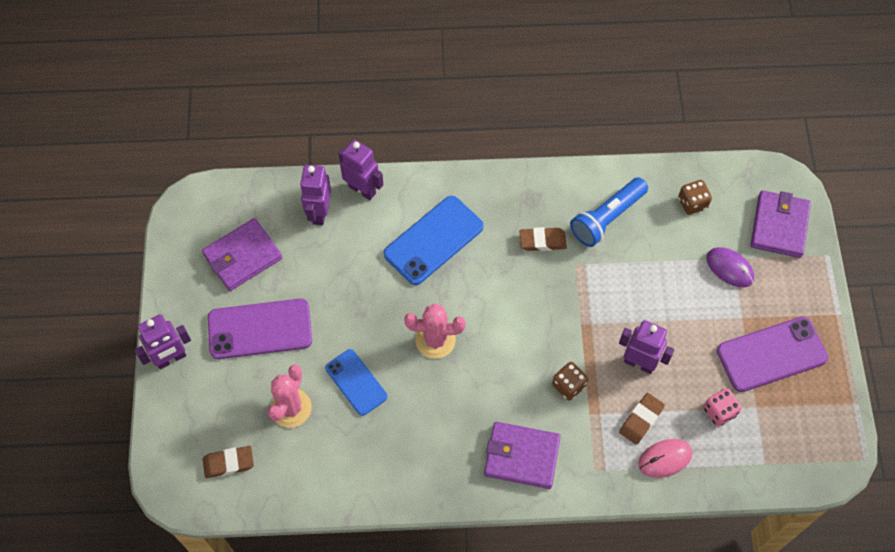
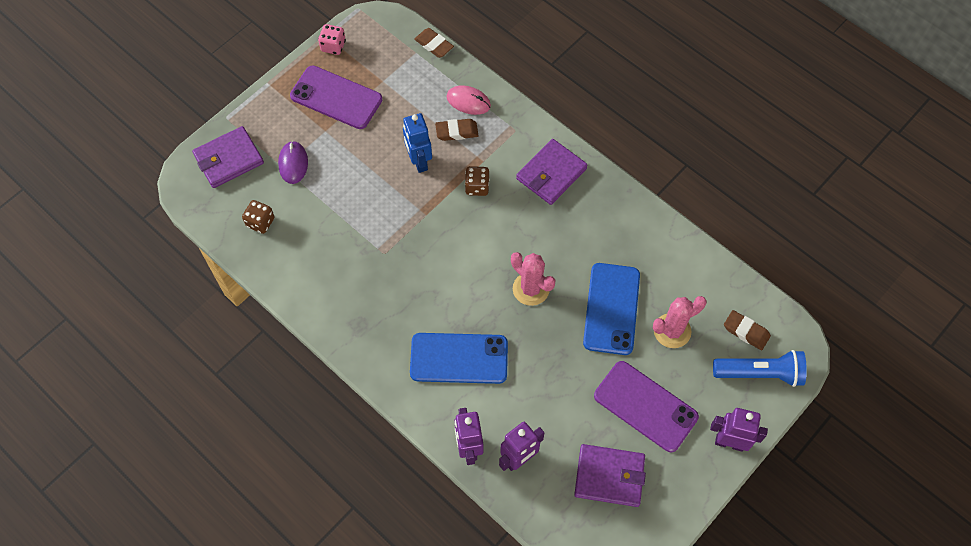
camera: 135 degrees left, 0 degrees up
blue phone [325,349,387,416] -> blue phone [583,263,640,355], size x1.56
purple wallet [484,422,561,489] -> purple wallet turned 75 degrees clockwise [516,139,587,205]
brown eraser [519,227,567,251] -> brown eraser moved to [414,28,454,58]
blue flashlight [570,177,648,247] -> blue flashlight moved to [713,350,807,387]
purple robot [619,320,674,374] -> blue robot [403,113,432,173]
pink dice [704,388,742,426] -> pink dice moved to [318,24,346,55]

